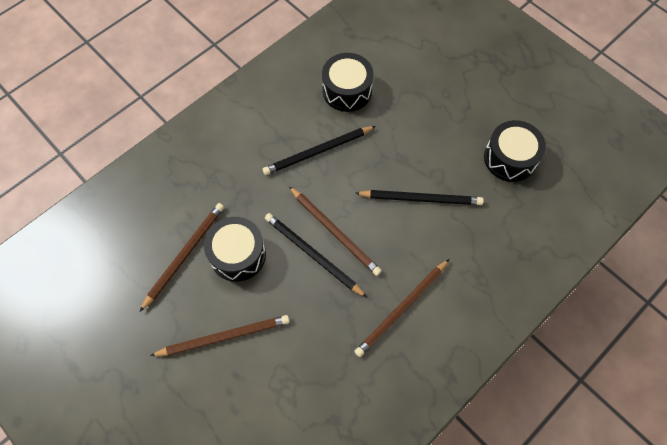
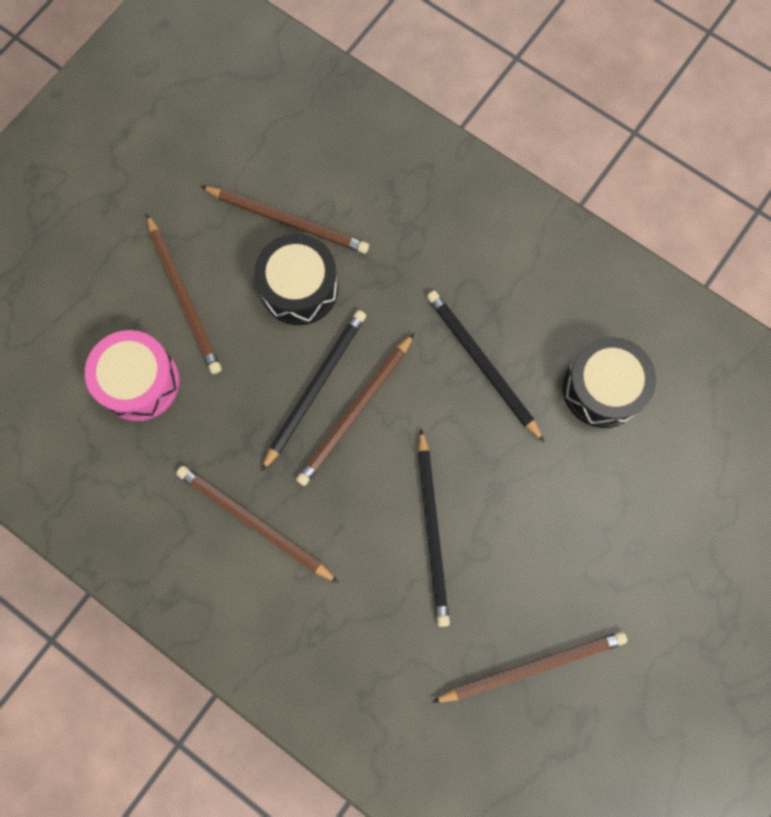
camera: 80 degrees right, 10 degrees up
black drum [484,120,546,182] -> brown pencil [432,631,627,703]
none -> pink drum [85,330,180,421]

